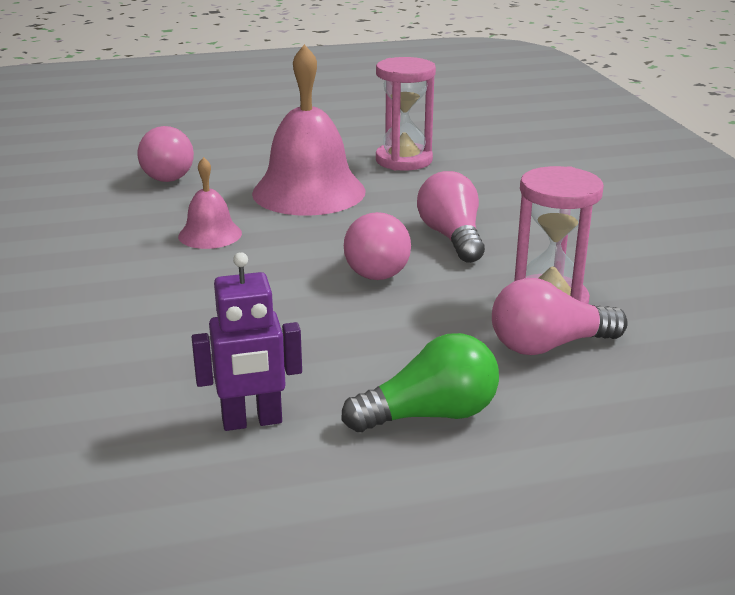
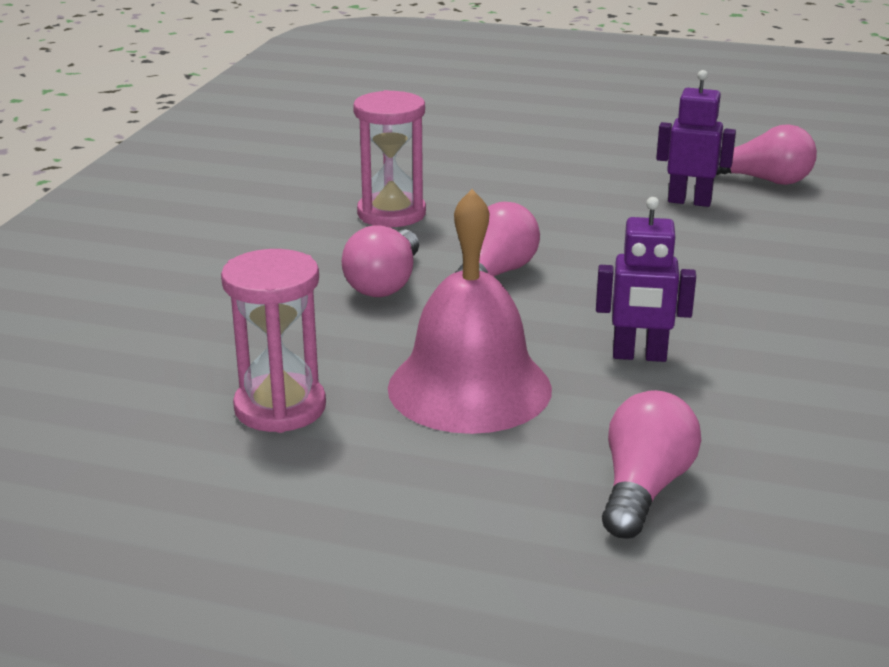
camera: 150 degrees left, 0 degrees up
pink bell [178,157,242,249] -> purple robot [596,197,696,362]
green light bulb [342,333,499,432] -> none
pink light bulb [492,278,628,355] -> pink light bulb moved to [716,124,817,185]

